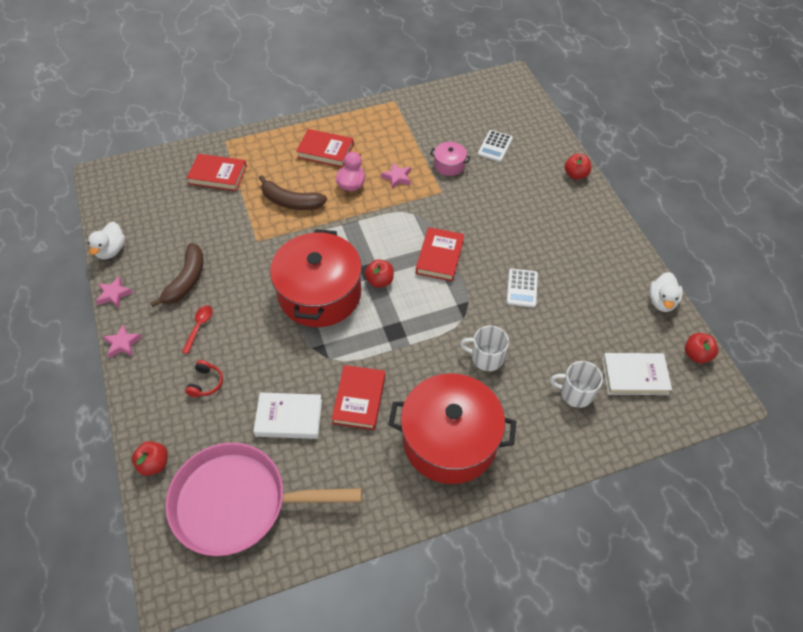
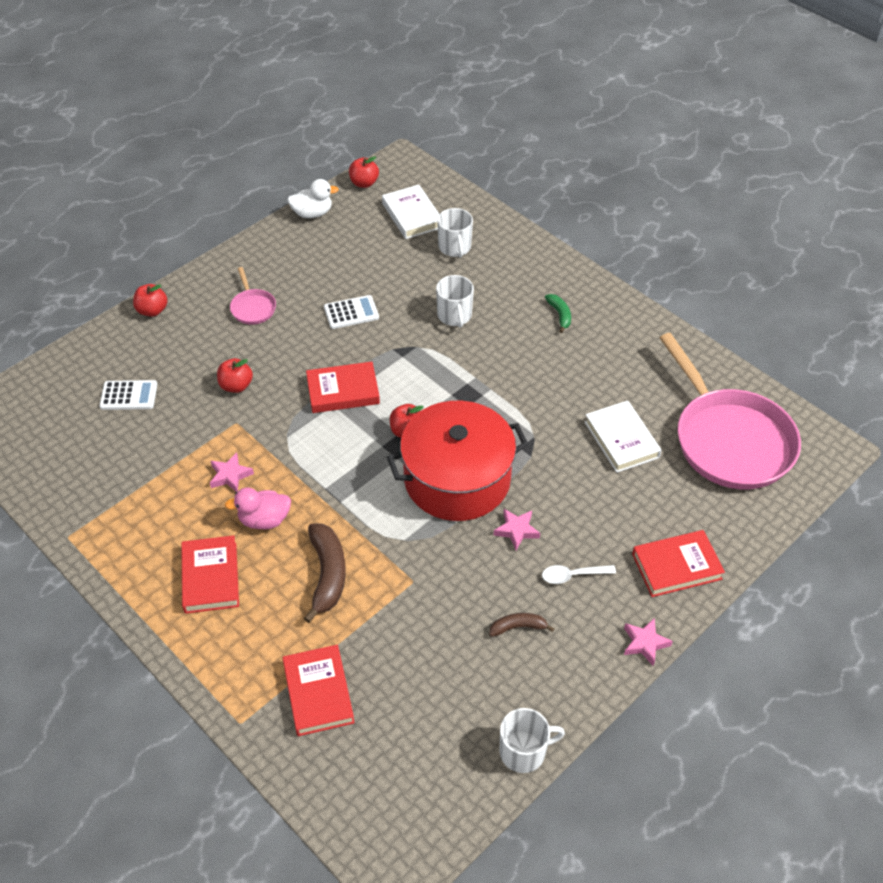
camera: 115 degrees left, 5 degrees down
white duck [88,222,125,259] -> white mug [500,708,565,773]
pink star [96,276,133,308] -> pink star moved to [493,509,540,550]
red apple [132,441,168,476] -> red apple moved to [217,358,253,393]
brown banana [150,243,203,307] -> brown banana [489,613,555,637], size x0.56
red spoon [182,305,213,354] -> white spoon [542,565,616,584]
red headphones [185,360,223,397] -> none
red book [331,365,385,430] -> red book moved to [632,530,725,597]
red pot [388,373,516,484] -> green banana [545,294,571,333]
pink pot [430,142,470,176] -> none
none -> pink pan [230,267,276,325]

